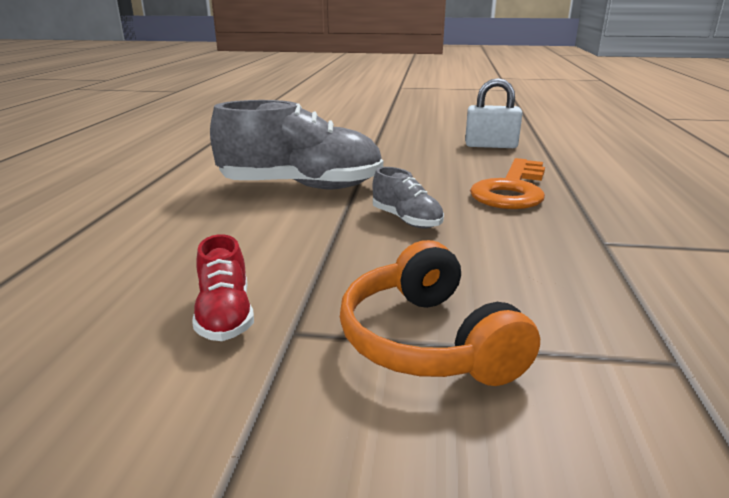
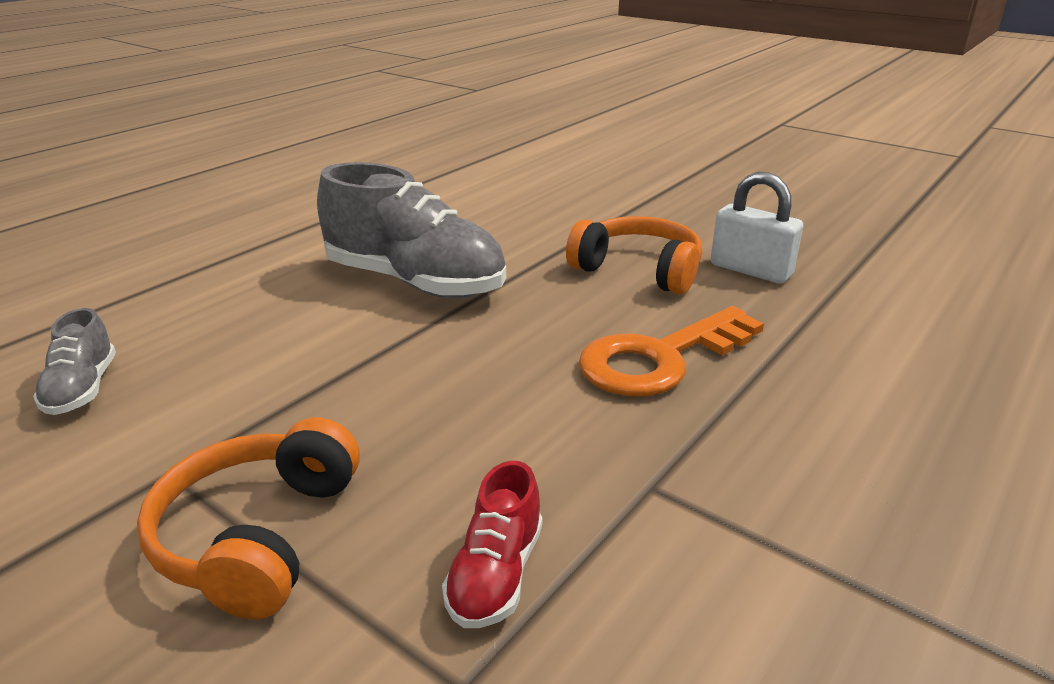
camera: 30 degrees right, 5 degrees up
red shoe [192,234,254,341] -> red shoe moved to [442,461,542,628]
grey shoe [373,167,444,229] -> grey shoe moved to [33,308,116,415]
none -> orange headphones [566,216,702,294]

